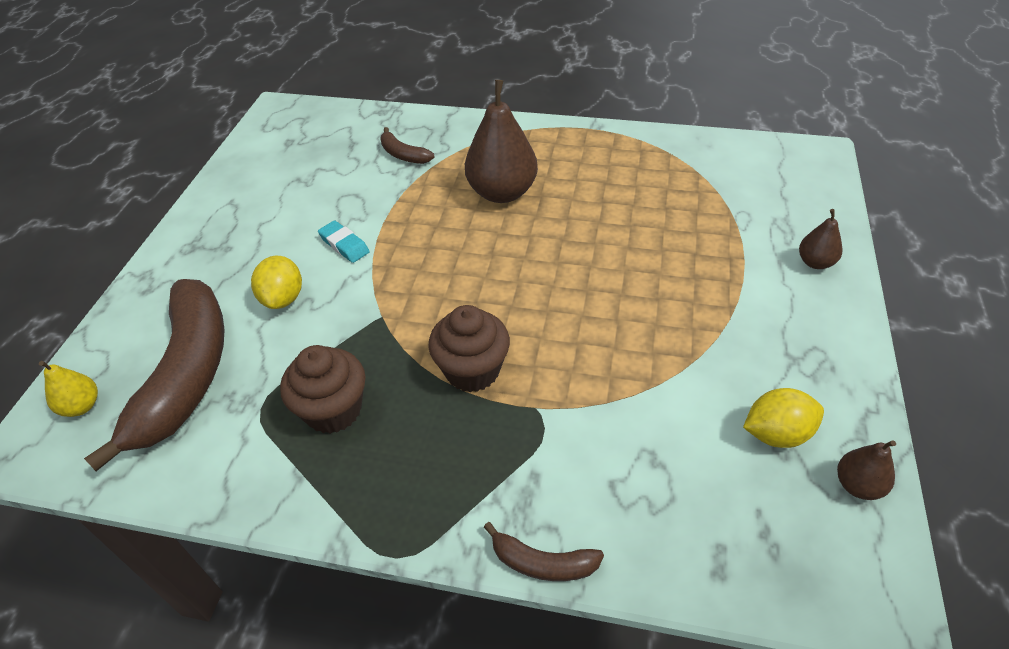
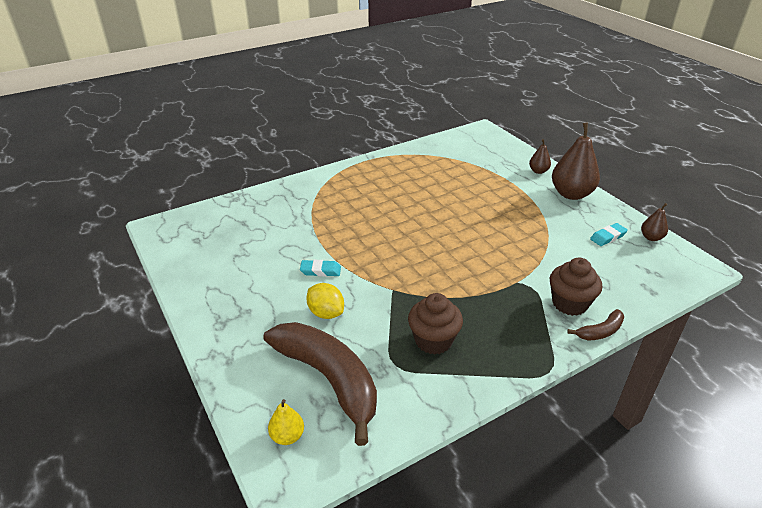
camera: 45 degrees left, 10 degrees down
brown banana [380,127,434,164] -> none
brown cupcake [428,305,510,392] -> brown cupcake moved to [549,258,602,316]
brown pear [465,80,538,203] -> brown pear moved to [552,123,600,200]
yellow lemon [743,388,824,448] -> turquoise eraser [590,223,628,246]

